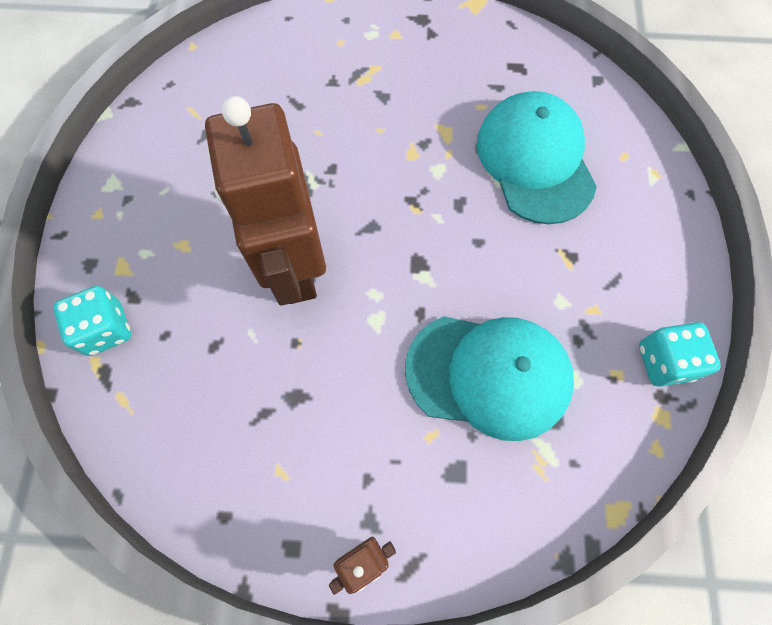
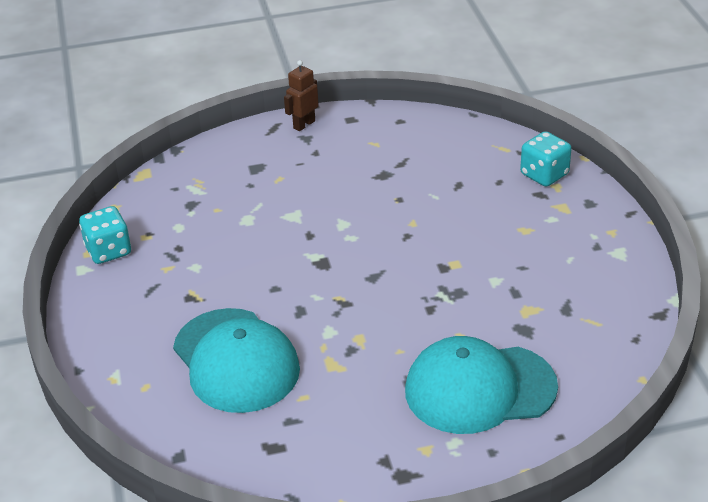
camera: 165 degrees right, 30 degrees down
brown robot [205,96,326,305] -> none
turquoise cap [405,316,574,441] -> turquoise cap moved to [405,336,558,434]

